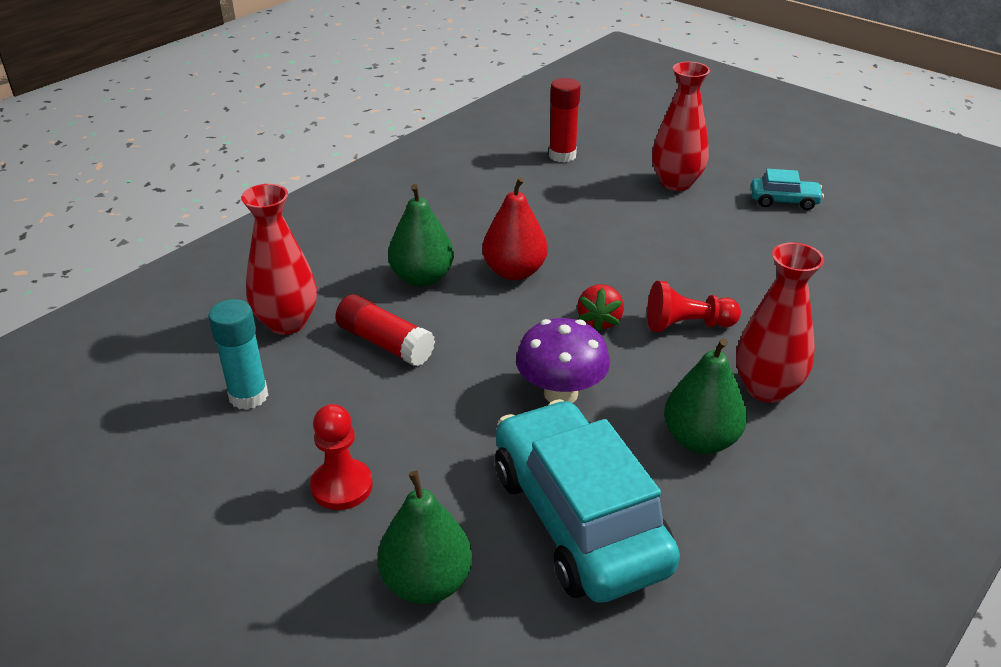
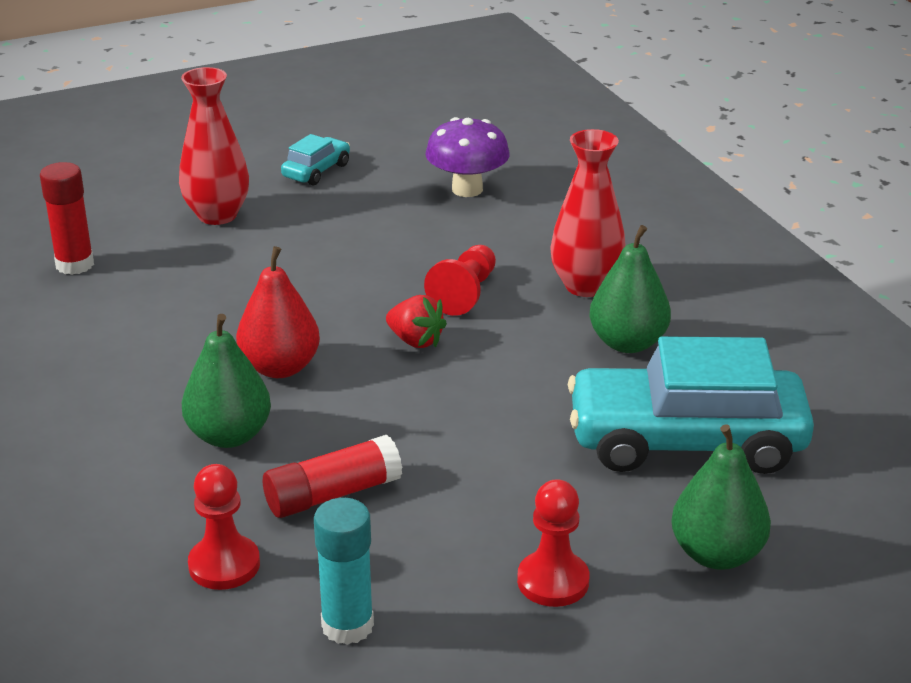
camera: 65 degrees left, 5 degrees down
red vase [241,184,317,335] -> red pawn [188,464,260,590]
purple mushroom [516,318,610,403] -> purple mushroom moved to [426,117,510,197]

